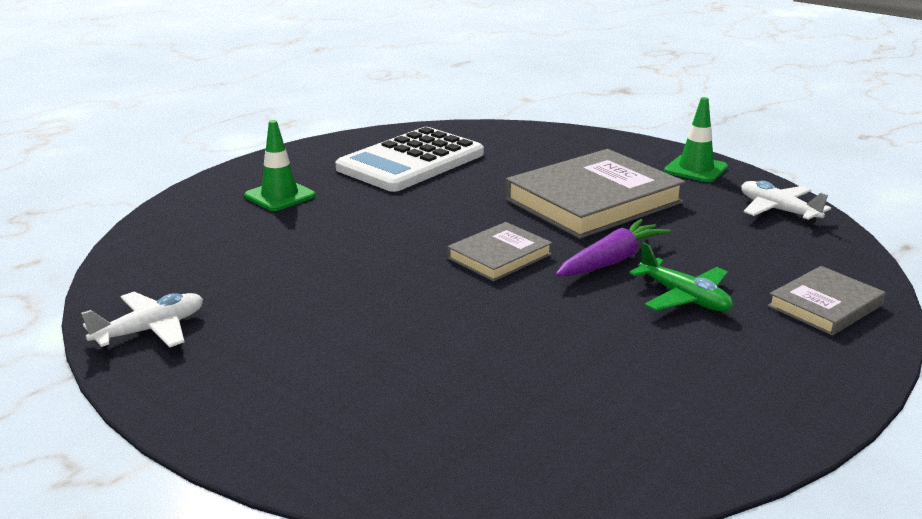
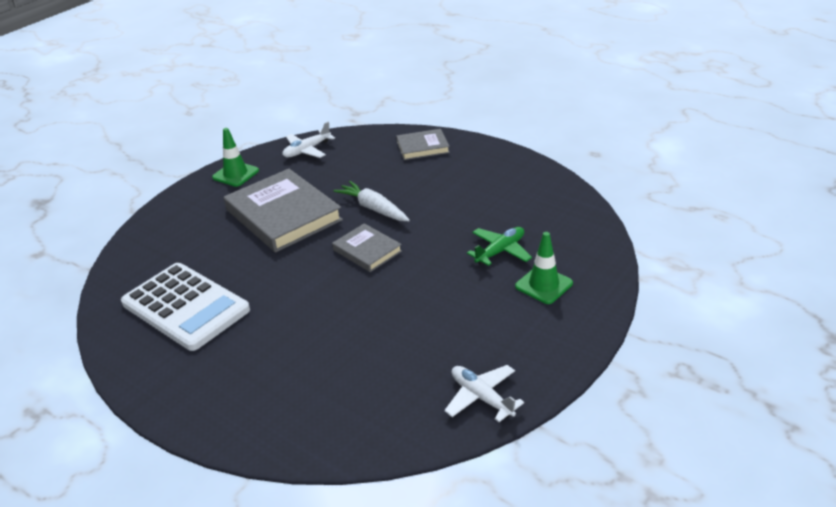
camera: 90 degrees left, 10 degrees up
green traffic cone [244,120,315,211] -> green traffic cone moved to [515,232,573,304]
purple carrot [555,219,671,277] -> white carrot [334,181,410,221]
green plane [629,242,733,312] -> green plane moved to [467,227,532,266]
grey book [768,266,886,336] -> grey book turned 60 degrees counterclockwise [396,129,450,160]

